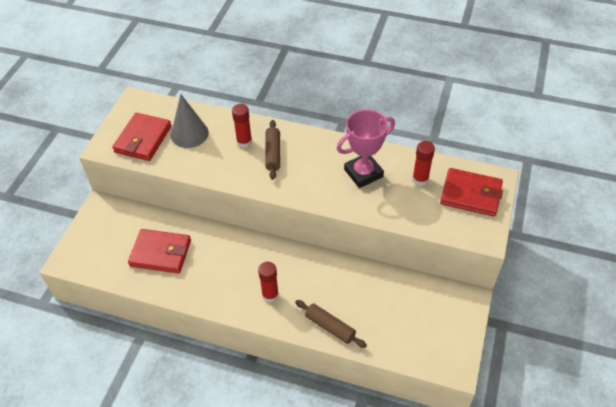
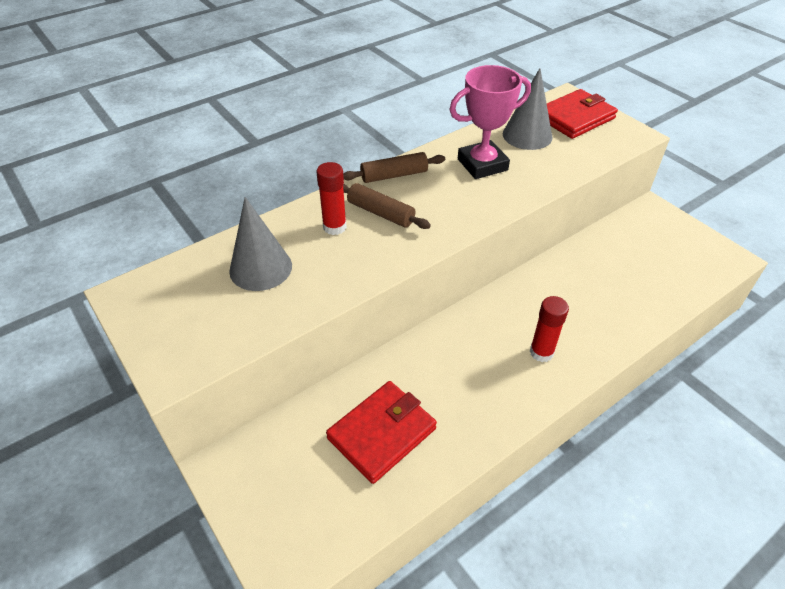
camera: 55 degrees left, 5 degrees down
red wallet [112,113,172,161] -> none
brown rolling pin [295,300,367,348] -> brown rolling pin moved to [343,152,445,183]
pink trophy [337,110,395,188] -> pink trophy turned 60 degrees clockwise [449,65,531,179]
red glue stick [412,141,435,186] -> grey cone [503,68,552,150]

